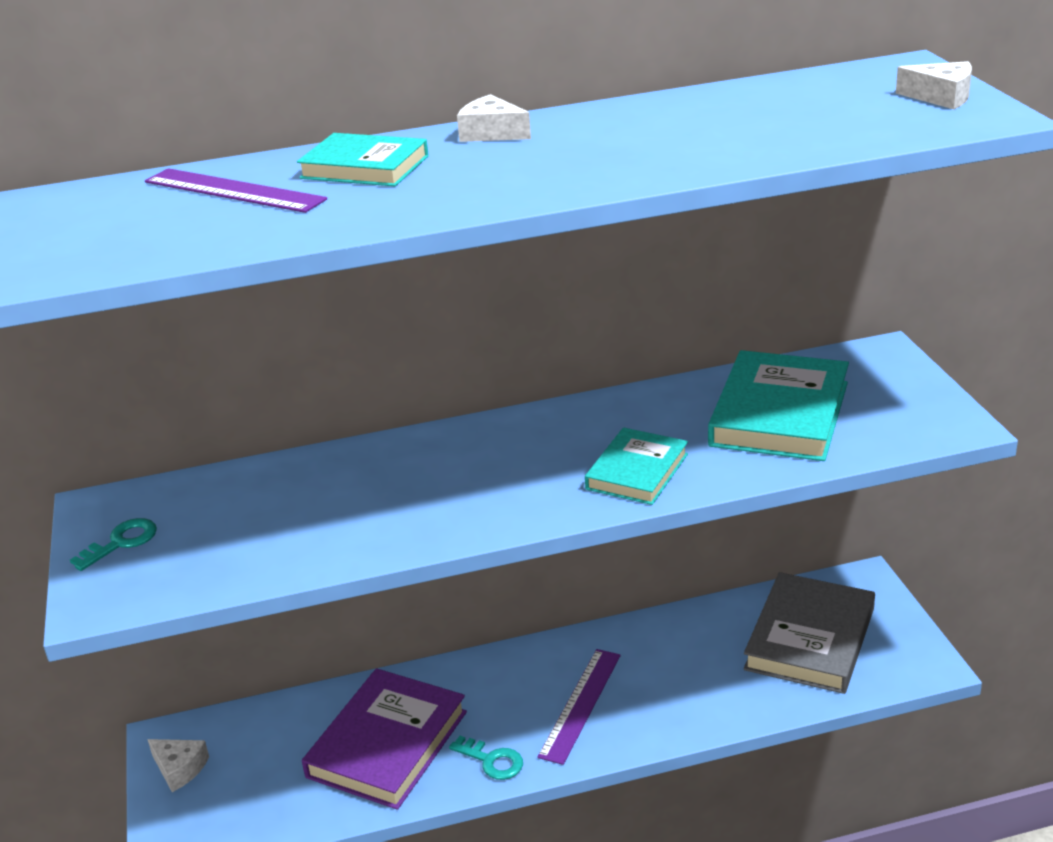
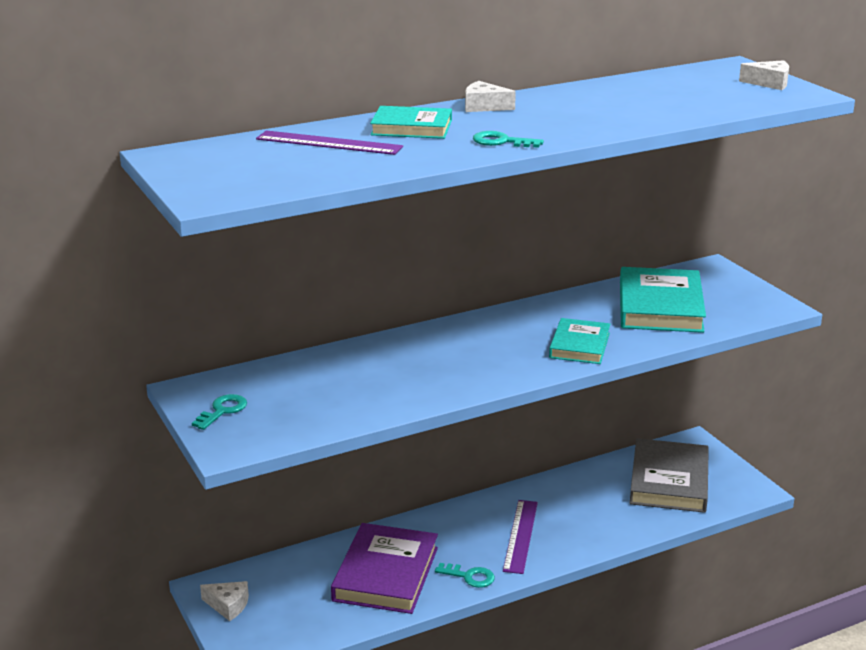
camera: 15 degrees left, 5 degrees down
none -> turquoise key [473,131,544,148]

